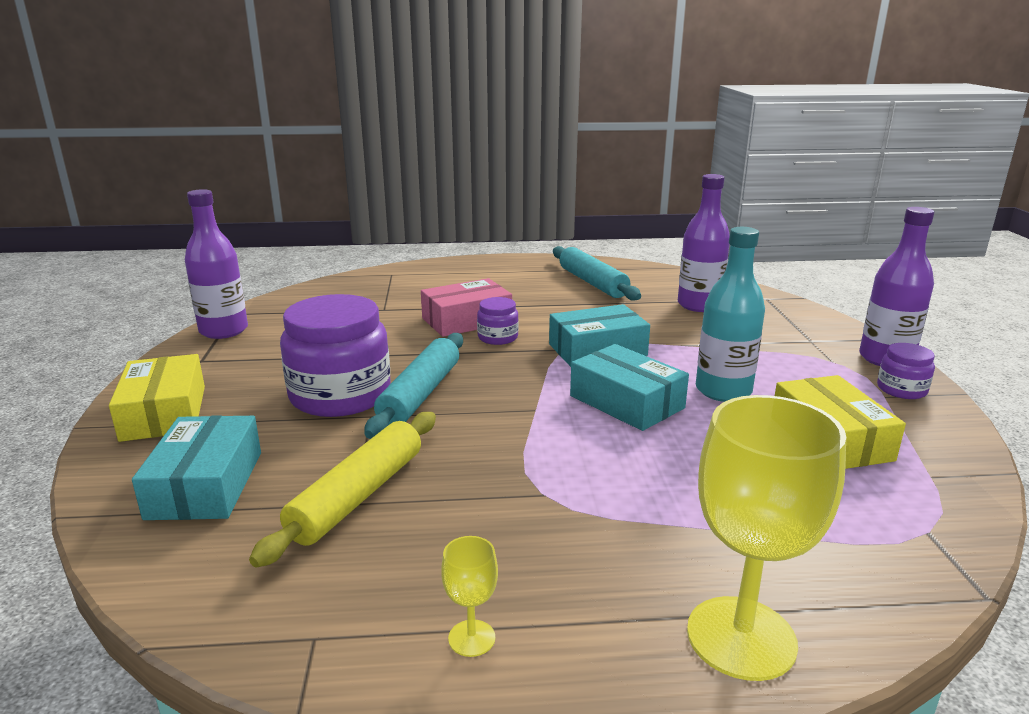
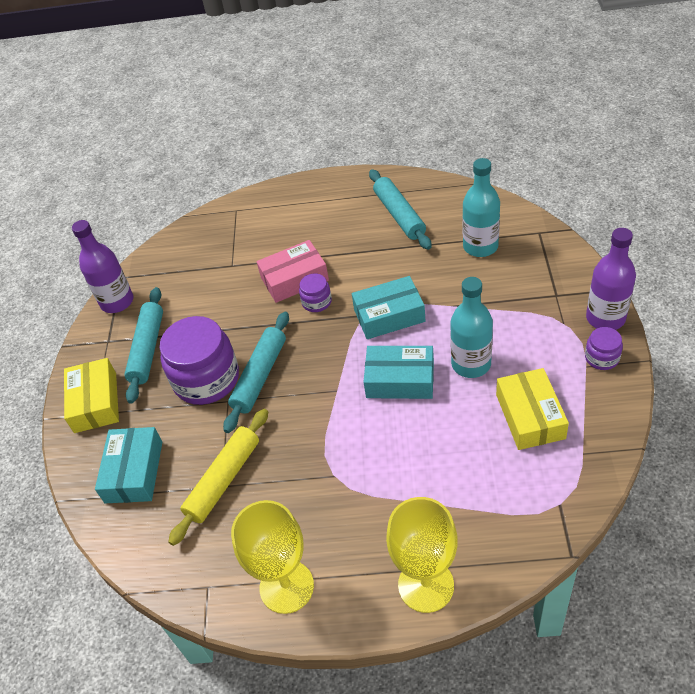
camera: 10 degrees right, 25 degrees up
yellow goblet [441,536,498,657] -> yellow goblet [231,500,314,614], size x2.27
turquoise box [570,344,689,431] -> turquoise box turned 45 degrees counterclockwise [364,346,434,399]
purple bottle [678,174,730,312] -> turquoise bottle [463,158,500,257]
none -> turquoise rolling pin [124,287,163,404]

